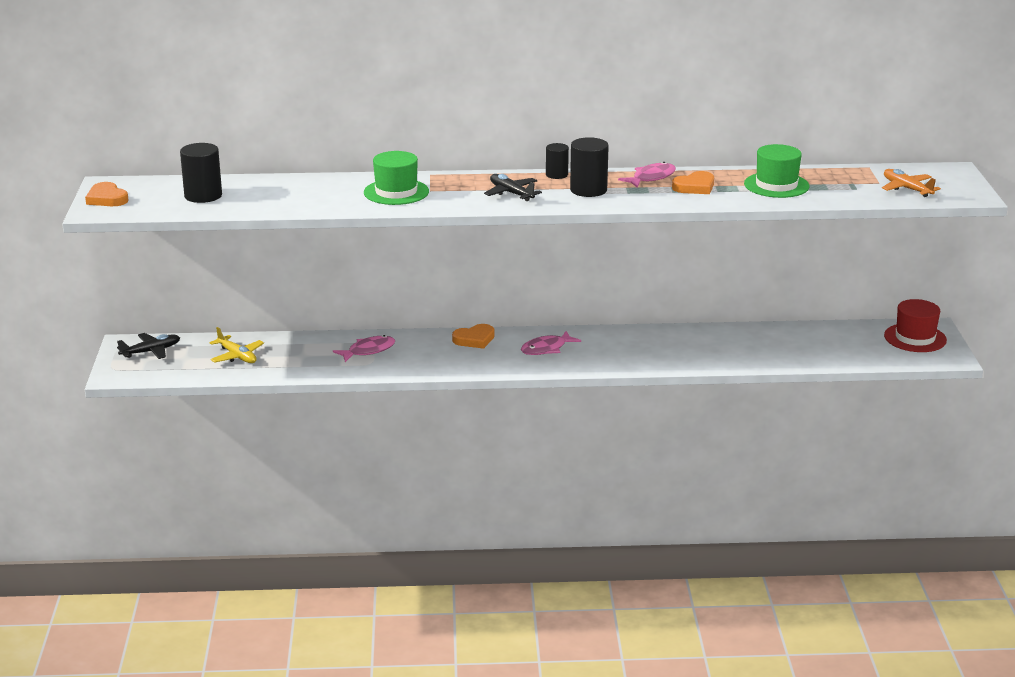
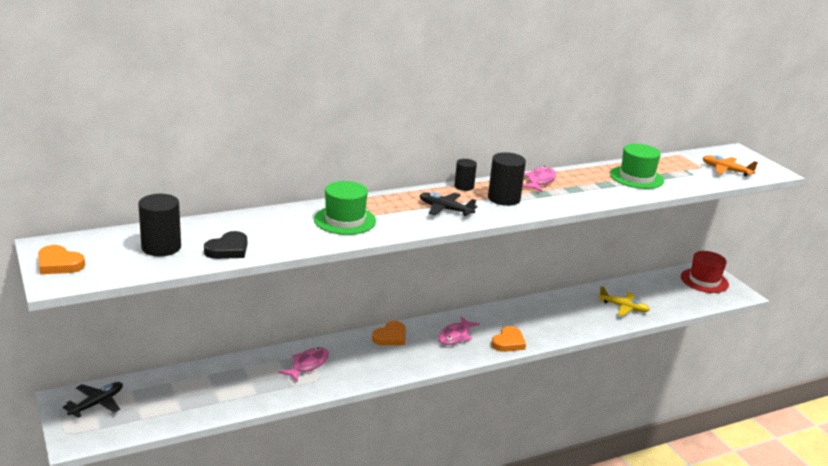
camera: 25 degrees left, 0 degrees up
yellow plane [209,327,264,363] -> yellow plane moved to [599,287,650,316]
orange heart [672,171,714,194] -> orange heart moved to [491,326,526,352]
none -> black heart [204,231,247,259]

